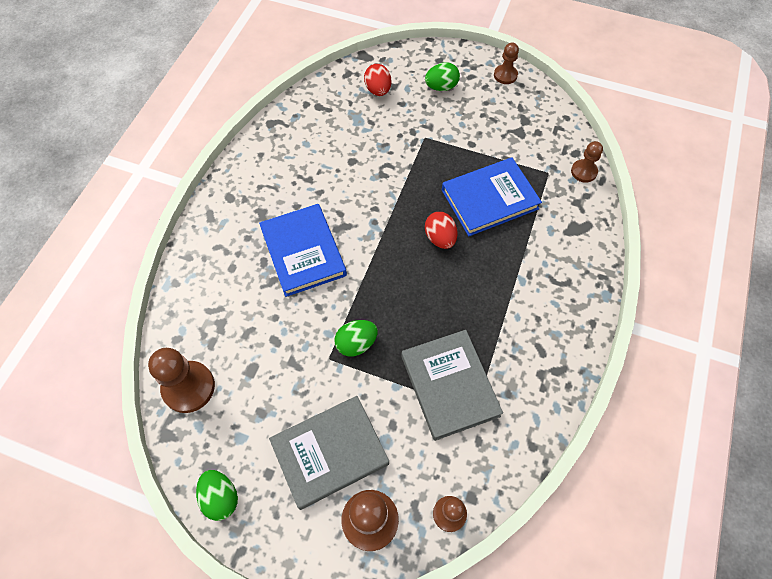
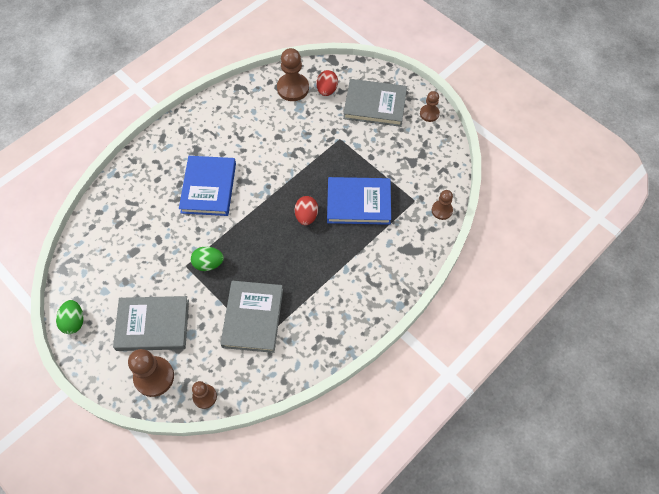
camera: 25 degrees right, 0 degrees up
brown pawn [148,348,215,413] -> brown pawn moved to [277,48,309,101]
green egg [425,62,460,91] -> grey book [343,79,407,127]

